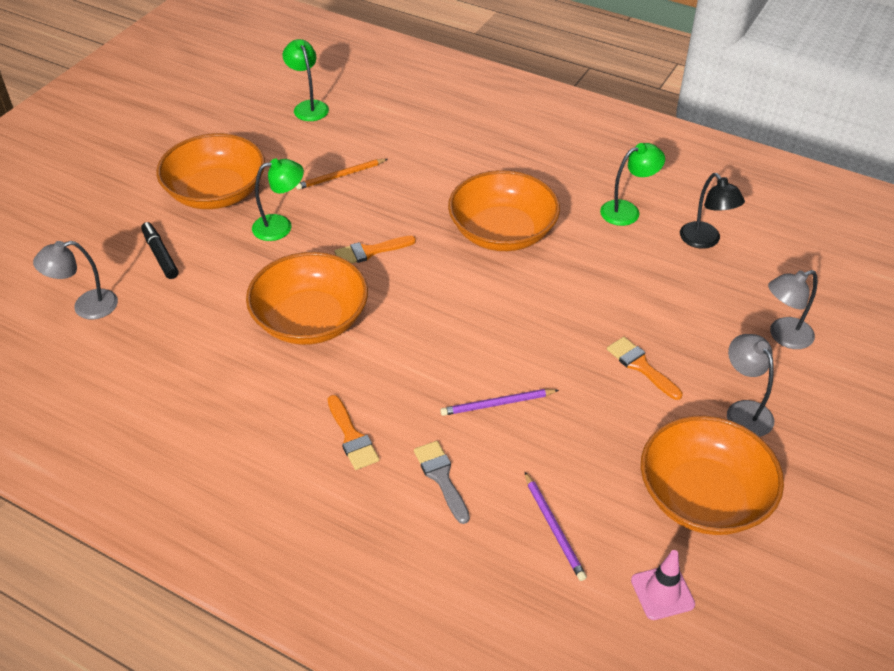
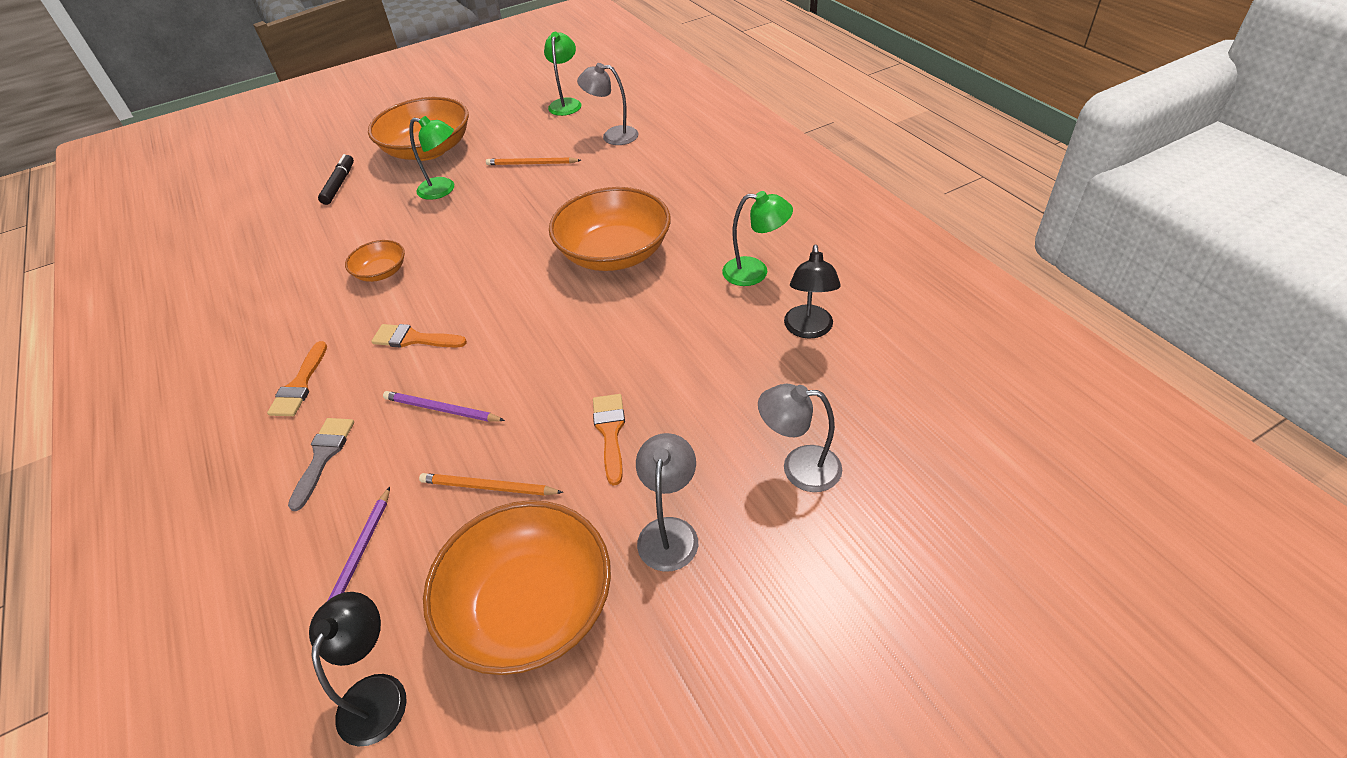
camera: 35 degrees right, 0 degrees up
grey lamp [33,241,118,319] -> grey lamp moved to [577,63,639,145]
orange bowl [246,252,368,345] -> orange bowl [345,240,405,282], size x0.49
orange brush [334,236,416,263] -> orange brush moved to [371,324,467,348]
pink traffic cone [631,550,695,620] -> black lamp [309,592,407,746]
none -> orange pencil [419,473,563,496]

